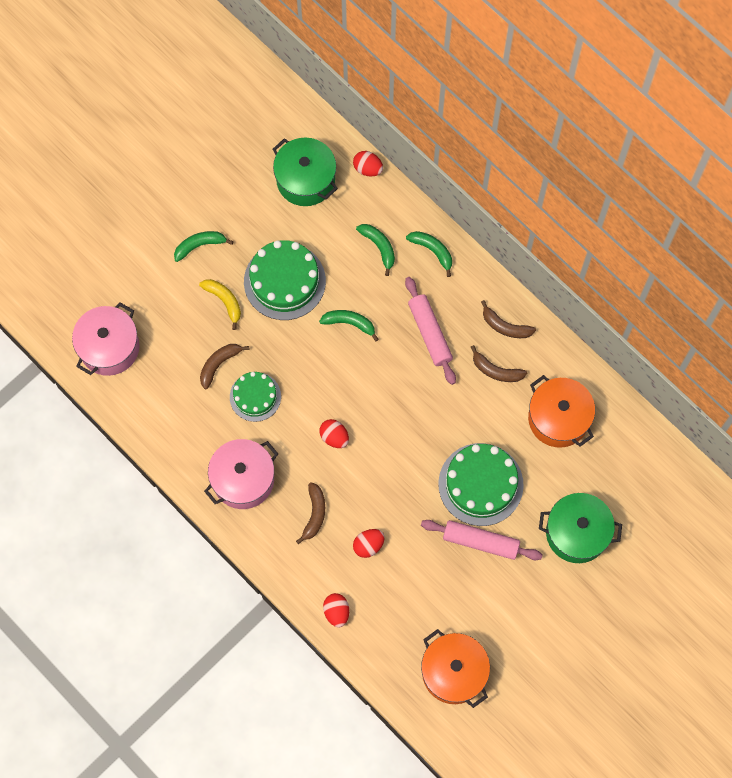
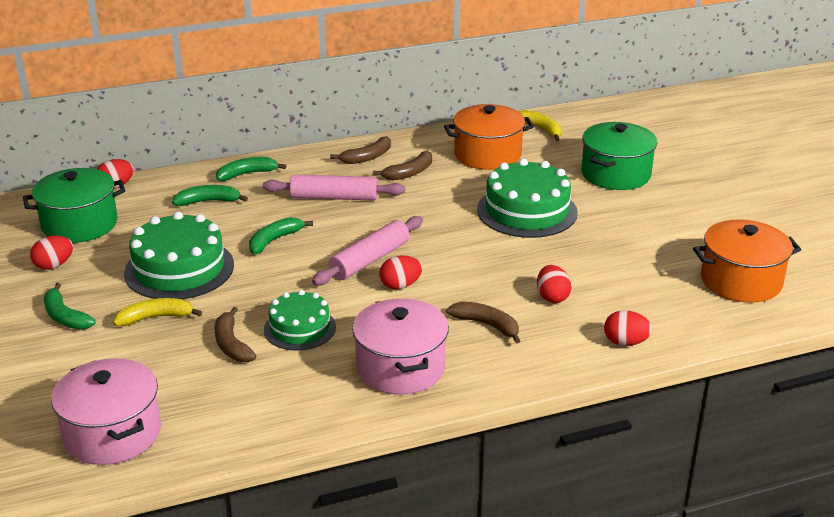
camera: 65 degrees left, 40 degrees down
green banana [174,231,233,262] -> green banana turned 45 degrees counterclockwise [44,283,96,330]
pink rolling pin [421,520,543,560] -> pink rolling pin moved to [312,216,423,285]
none -> red egg [30,235,73,270]
none -> yellow banana [518,110,562,141]

